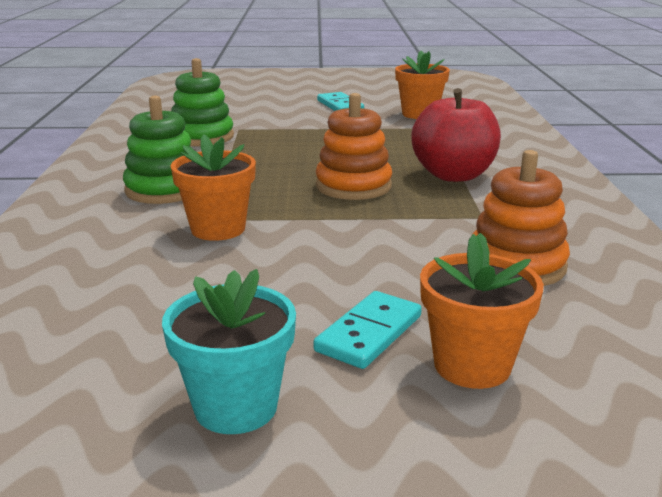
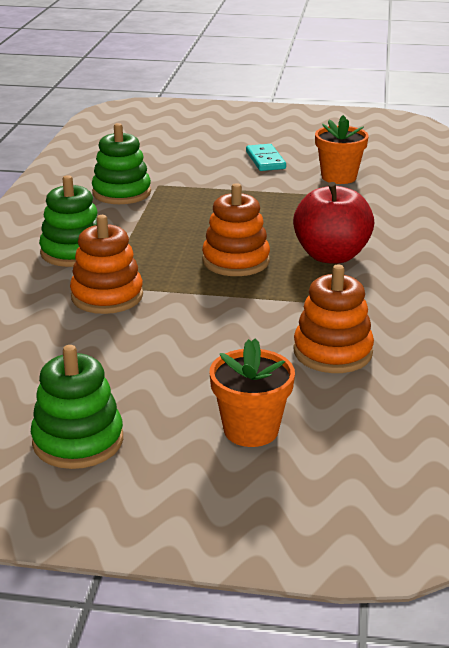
camera: 10 degrees right, 5 degrees up
turquoise flower pot [162,269,296,434] -> green stacking toy [31,345,123,469]
orange flower pot [170,134,256,241] -> orange stacking toy [70,215,143,314]
turquoise domino [313,291,422,369] -> none

